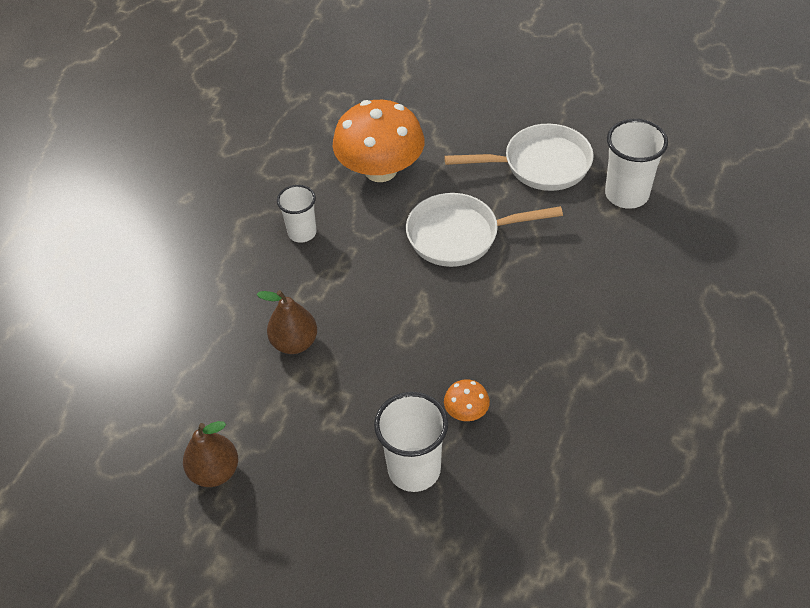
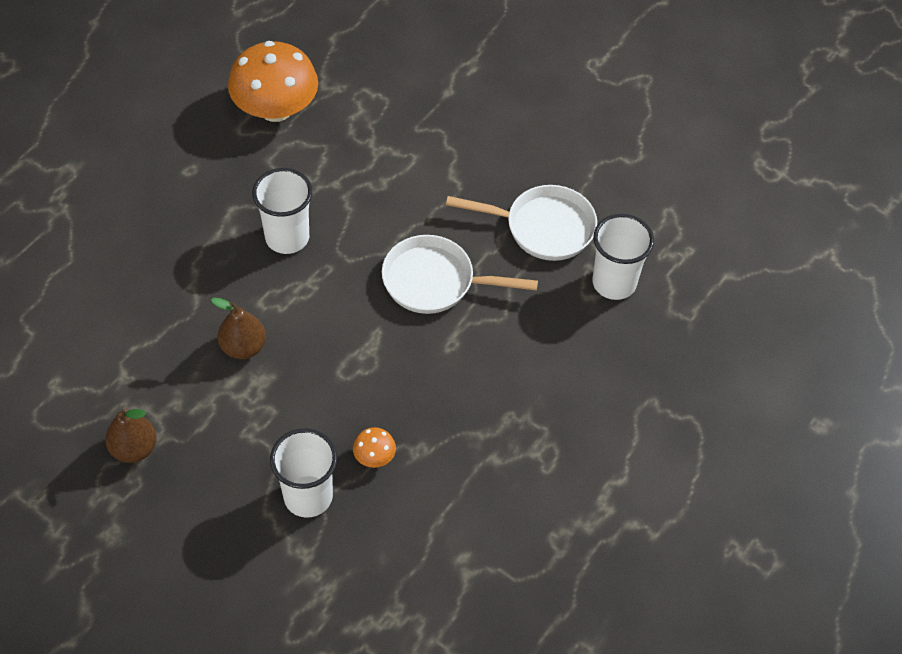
camera: 10 degrees right, 5 degrees up
white cup [277,185,317,243] -> white cup [252,168,312,254], size x1.54
orange mushroom [332,100,424,182] -> orange mushroom moved to [228,41,318,122]

